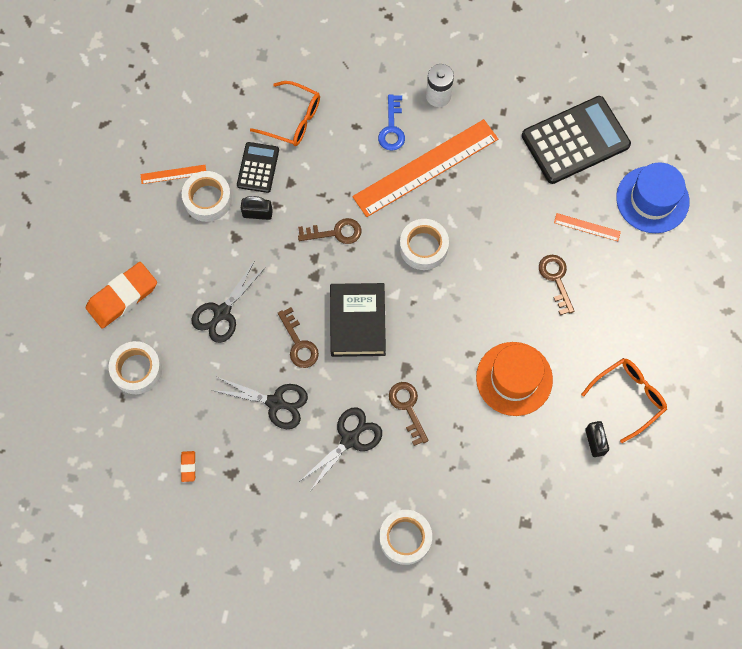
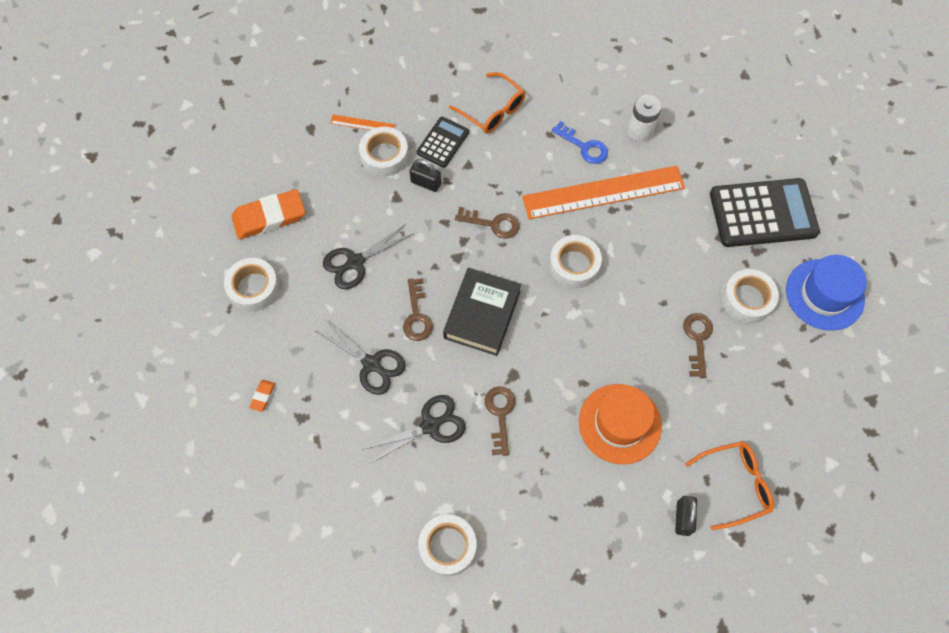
camera: 20 degrees right, 5 degrees down
blue key [378,94,405,151] -> blue key turned 75 degrees counterclockwise [552,121,608,164]
orange ruler [554,213,621,241] -> white tape [722,269,779,323]

